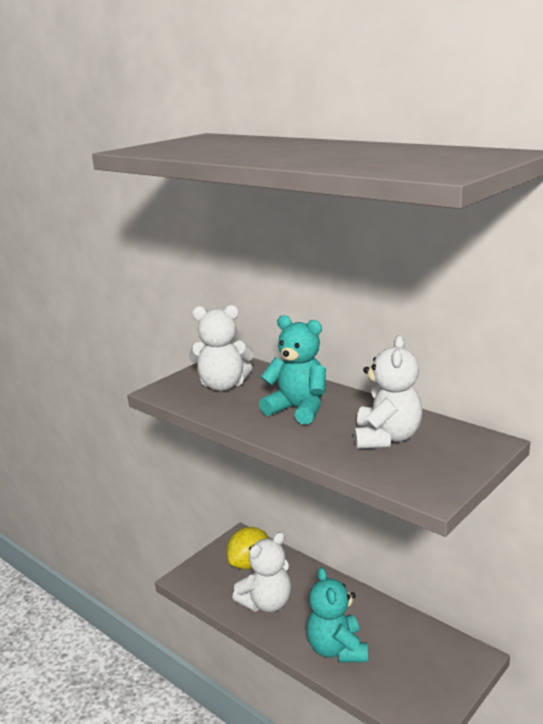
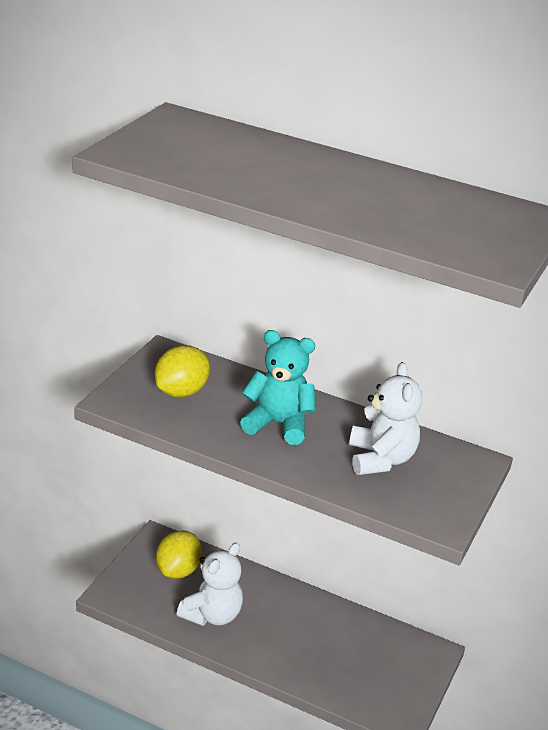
camera: 20 degrees left, 10 degrees up
white teddy bear [189,305,254,391] -> yellow lemon [155,345,210,397]
turquoise teddy bear [306,567,368,663] -> none

